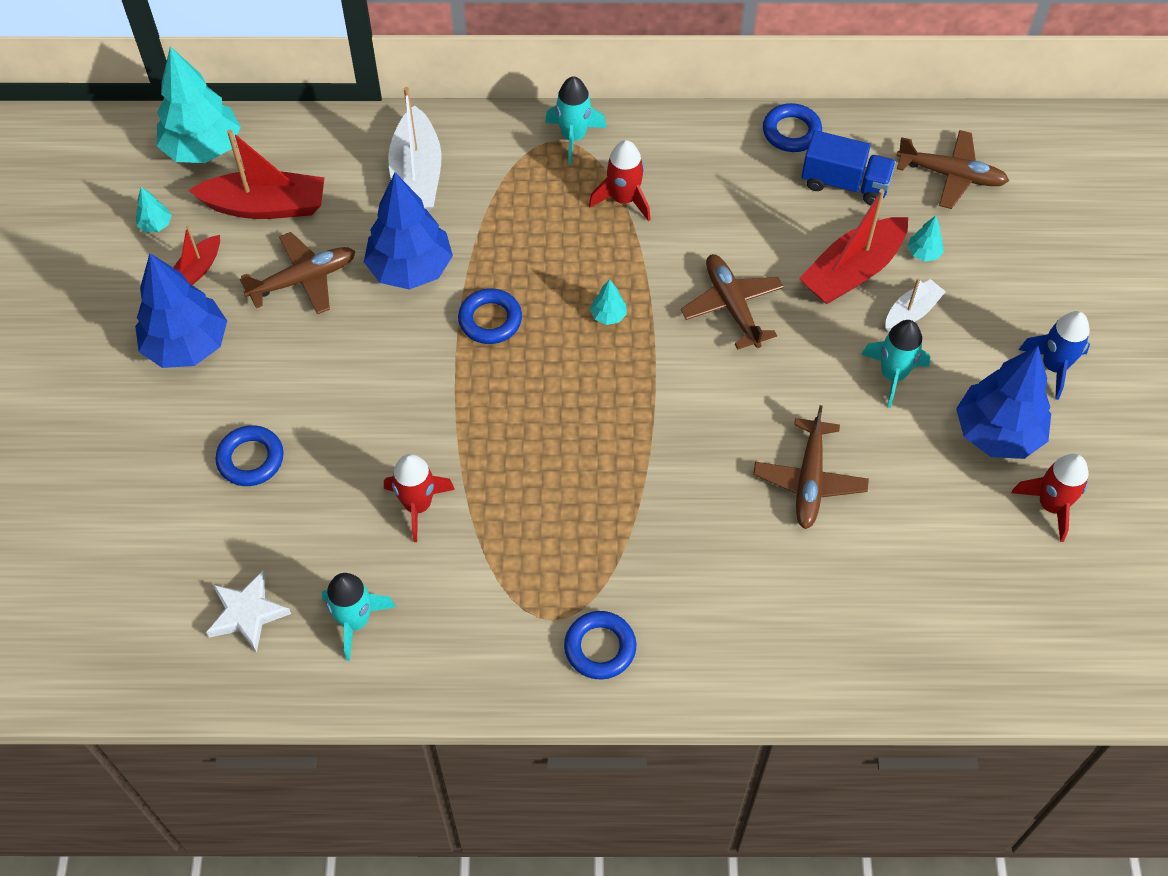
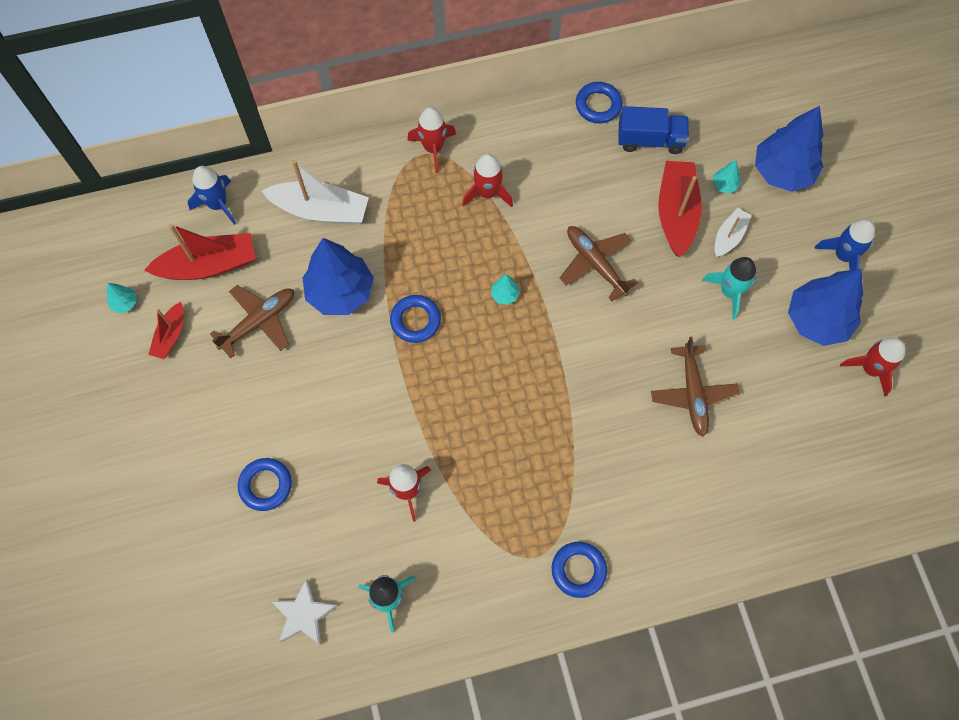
camera: 15 degrees left, 10 degrees up
blue tree [135,253,227,368] -> blue tree moved to [755,106,824,192]
turquoise tree [157,46,241,163] -> none
white boat [388,87,442,212] -> white boat turned 60 degrees counterclockwise [262,160,369,225]
turquoise rocket [545,76,606,165] -> red rocket [407,107,456,173]
red boat [799,189,908,304] -> red boat turned 150 degrees clockwise [658,161,702,257]
brown plane [896,130,1009,209] -> none
none -> blue rocket [188,166,236,225]

